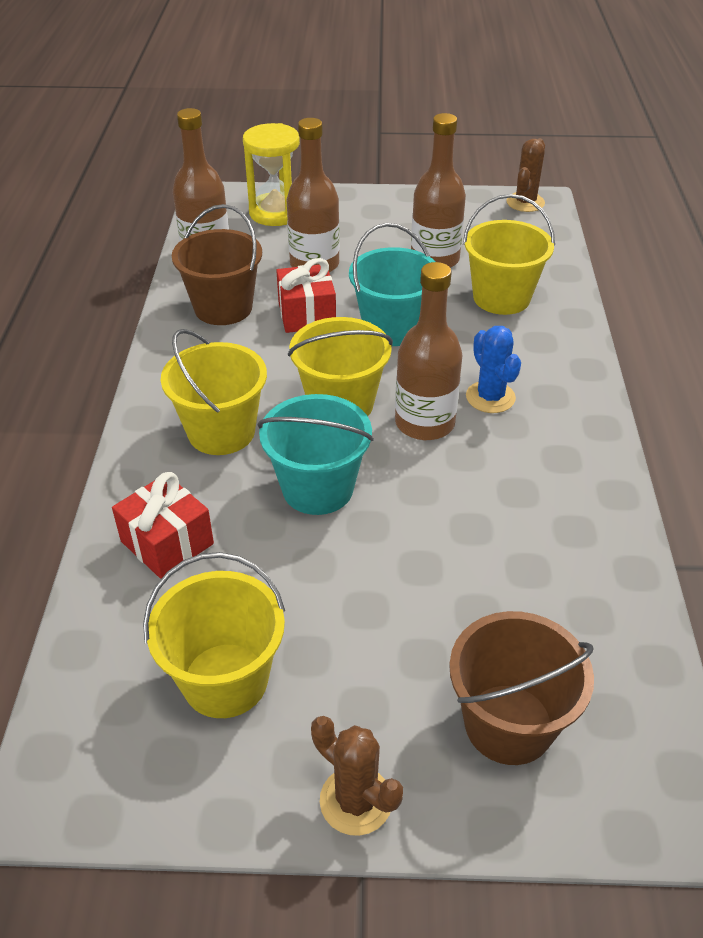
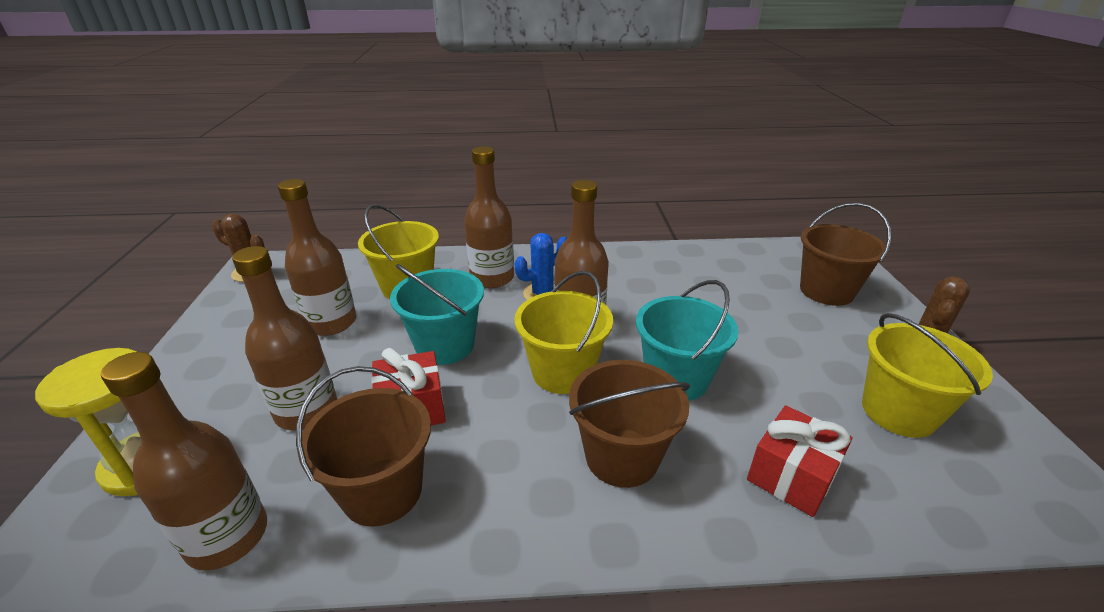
camera: 95 degrees left, 10 degrees down
yellow bucket [161,329,267,455] -> brown bucket [569,360,690,488]
none -> brown bottle [464,146,514,288]

